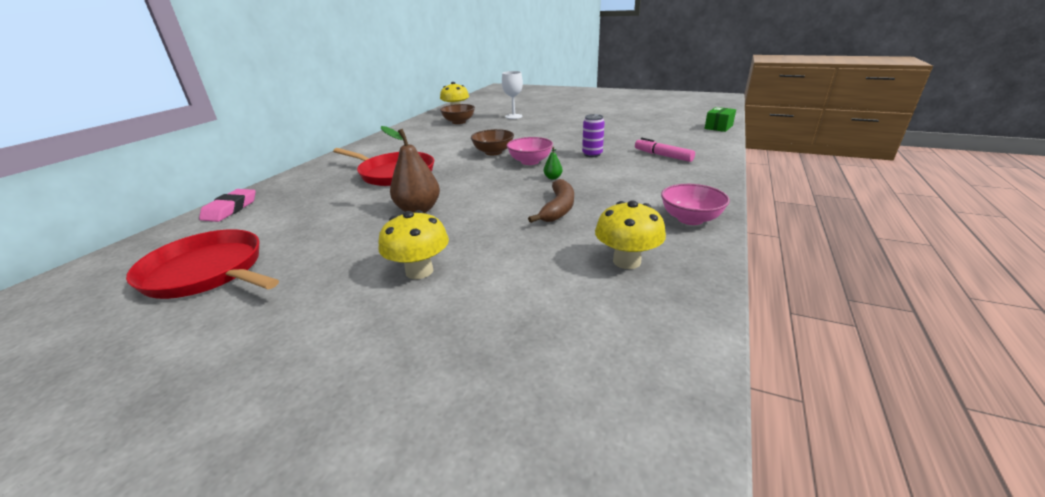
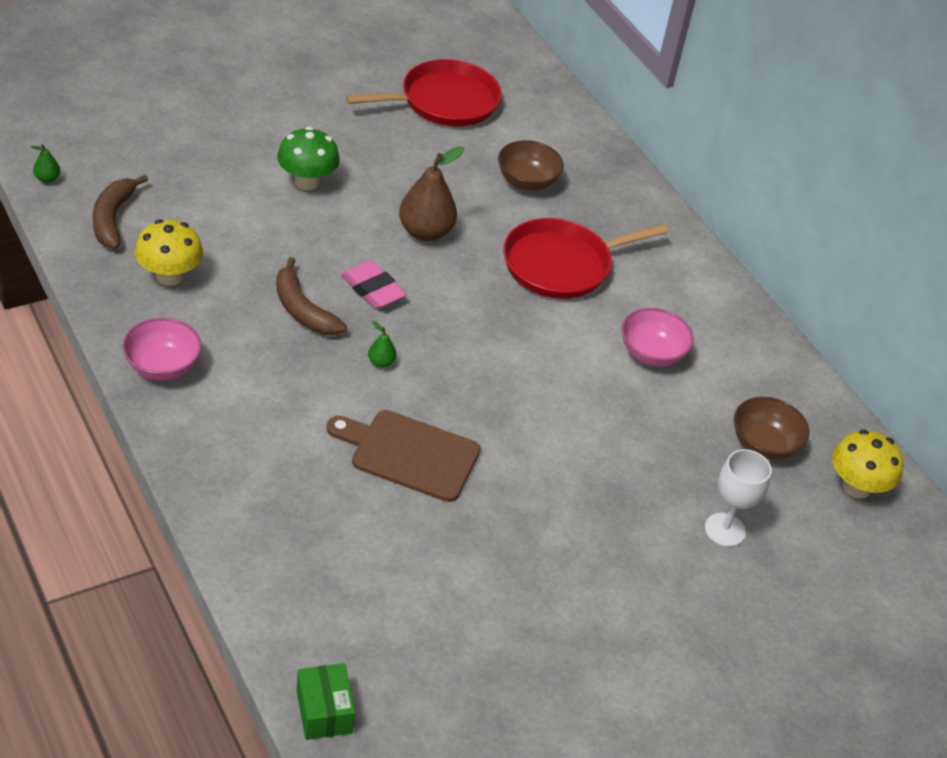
camera: 120 degrees right, 15 degrees up
pink eraser [199,189,256,222] -> pink eraser moved to [341,260,407,309]
yellow mushroom [378,210,449,279] -> green mushroom [277,127,340,190]
brown bowl [471,129,514,155] -> brown bowl moved to [498,140,564,191]
pink bowl [507,137,553,165] -> pink bowl moved to [621,308,694,367]
purple can [582,114,605,157] -> brown cutting board [326,410,481,502]
pink marker [635,138,695,162] -> none
none -> green pear [31,144,60,183]
none -> brown banana [93,175,148,249]

